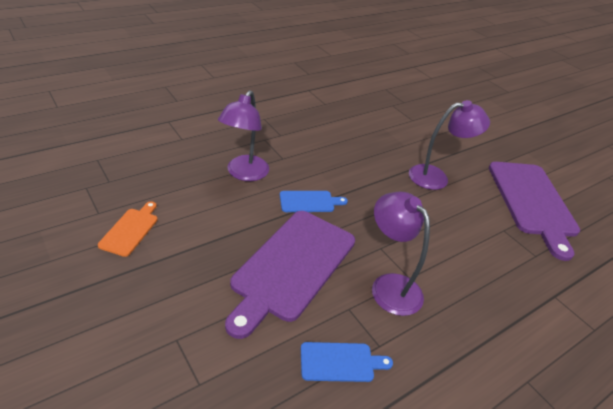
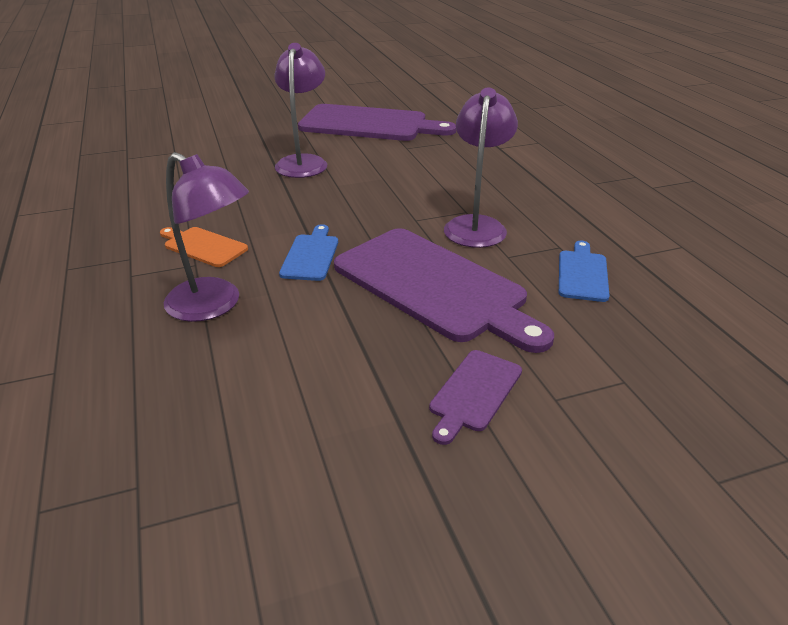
camera: 70 degrees left, 5 degrees down
orange cutting board [98,201,158,257] -> orange cutting board moved to [160,227,248,267]
purple lamp [372,192,430,316] -> purple lamp turned 120 degrees clockwise [444,88,518,248]
none -> purple cutting board [429,350,522,445]

